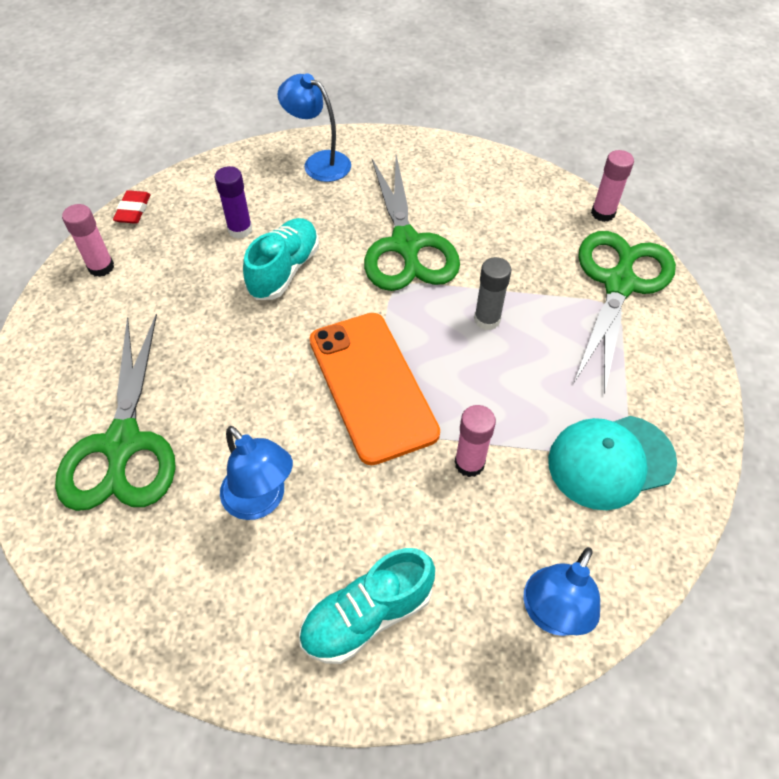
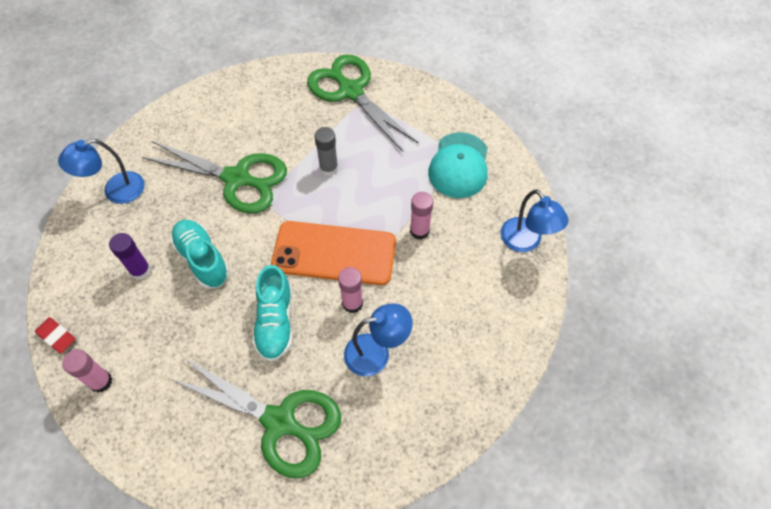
camera: 60 degrees left, 5 degrees up
turquoise shoe [299,548,435,664] -> turquoise shoe moved to [252,265,293,362]
pink glue stick [591,150,634,222] -> pink glue stick moved to [338,267,363,313]

